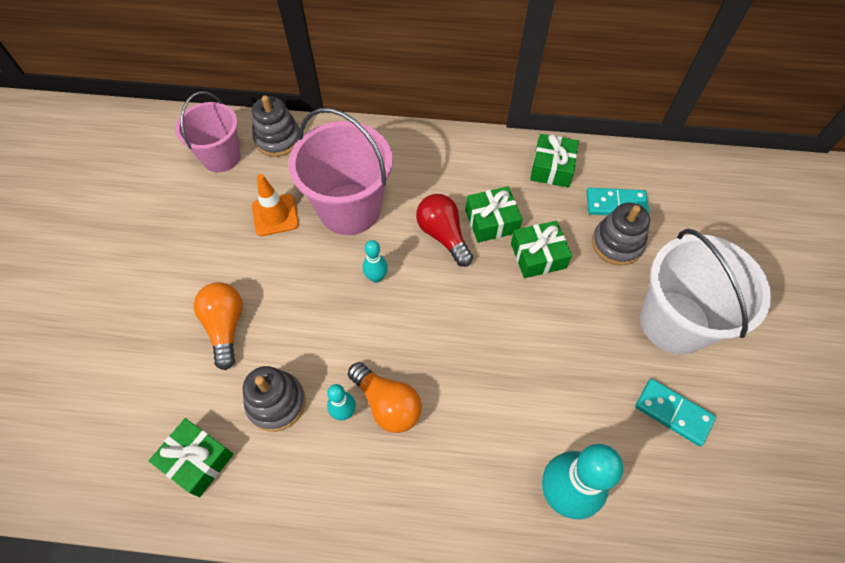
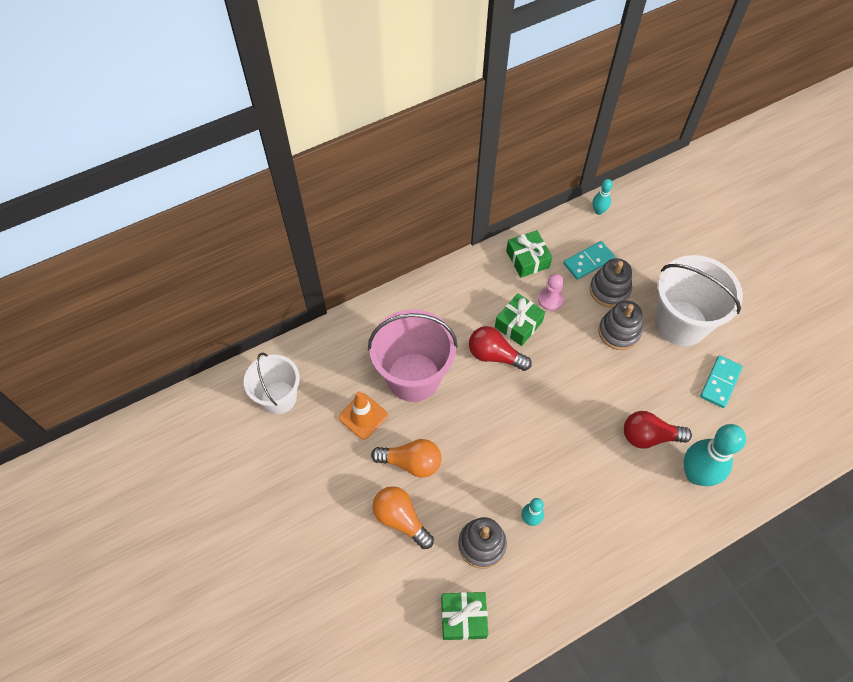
camera: 35 degrees left, 0 degrees up
pink bucket [175,91,240,172] -> white bucket [244,353,300,414]
grey stacking toy [252,95,299,157] -> grey stacking toy moved to [598,301,642,350]
orange light bulb [348,362,422,433] -> orange light bulb moved to [371,439,441,478]
turquoise bowling pin [363,240,388,283] -> turquoise bowling pin moved to [593,179,613,215]
green gift [511,221,572,278] -> none
turquoise domino [635,379,716,446] -> turquoise domino turned 60 degrees counterclockwise [700,355,743,408]
none -> pink pawn [538,274,564,311]
none -> red light bulb [624,411,692,449]

